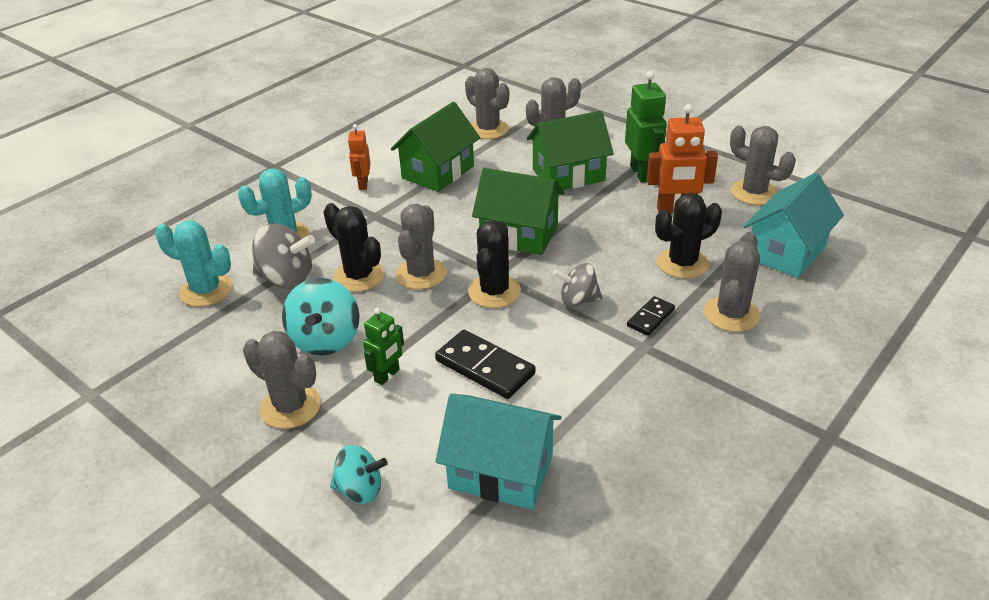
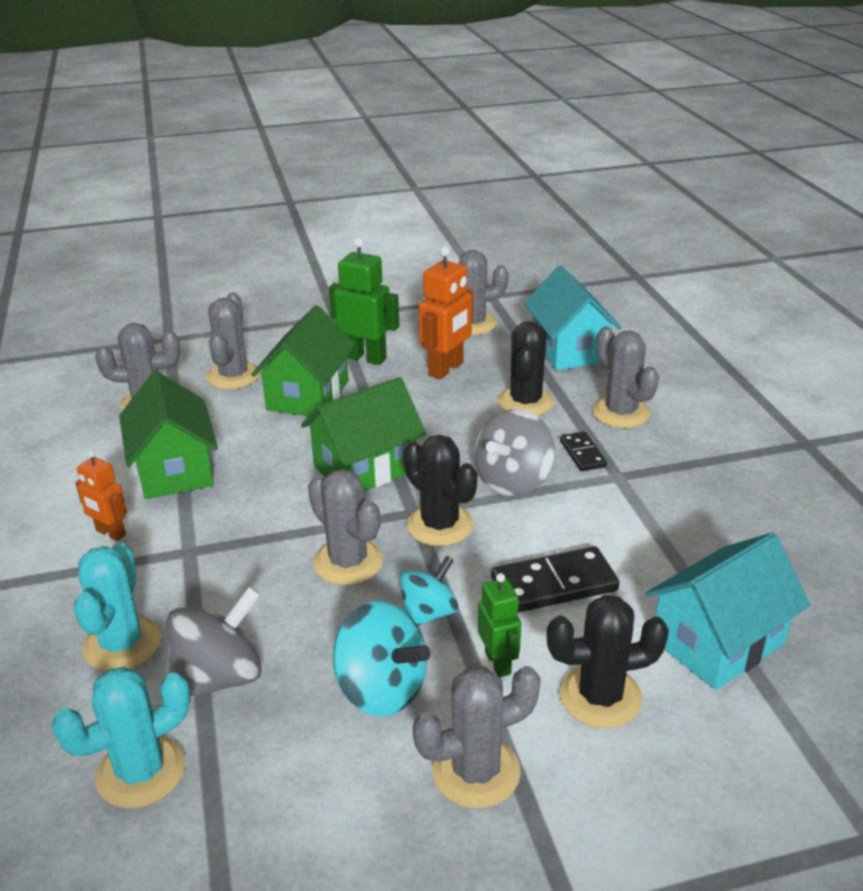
camera: 55 degrees left, 5 degrees down
black cactus [324,203,385,292] -> black cactus moved to [547,595,669,728]
turquoise spinning top [330,445,387,504] -> turquoise spinning top moved to [400,556,458,626]
grey spinning top [553,263,603,307] -> grey spinning top [474,409,555,496], size x1.52

